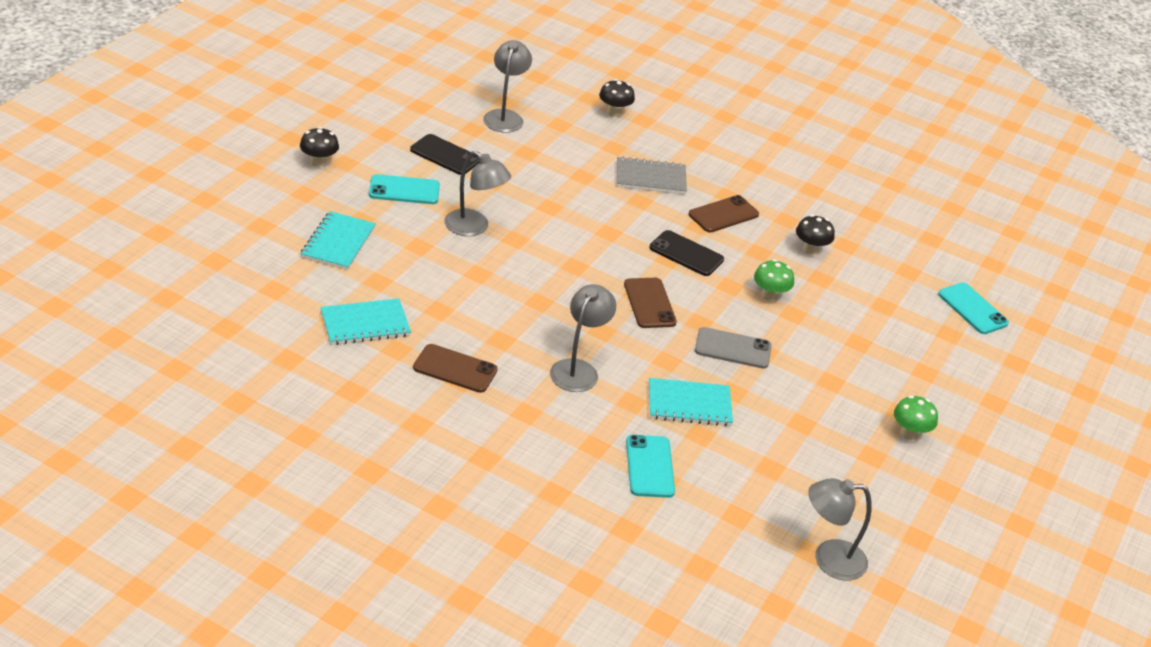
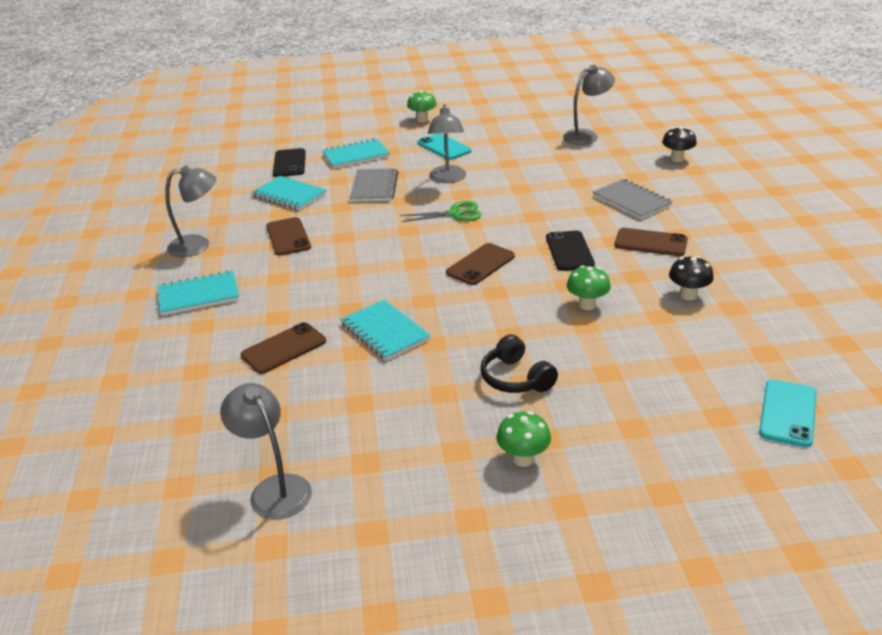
camera: 60 degrees right, 5 degrees down
black mushroom [300,127,339,168] -> green mushroom [407,90,437,122]
black phone [410,134,479,175] -> black phone moved to [273,148,306,177]
grey lamp [550,284,616,392] -> grey lamp moved to [165,165,216,257]
turquoise phone [626,435,675,498] -> brown phone [241,322,326,374]
grey phone [695,327,772,369] -> none
none -> turquoise notebook [158,271,239,316]
none -> grey notebook [350,168,398,202]
none -> green scissors [400,201,482,222]
none -> black headphones [481,335,558,393]

